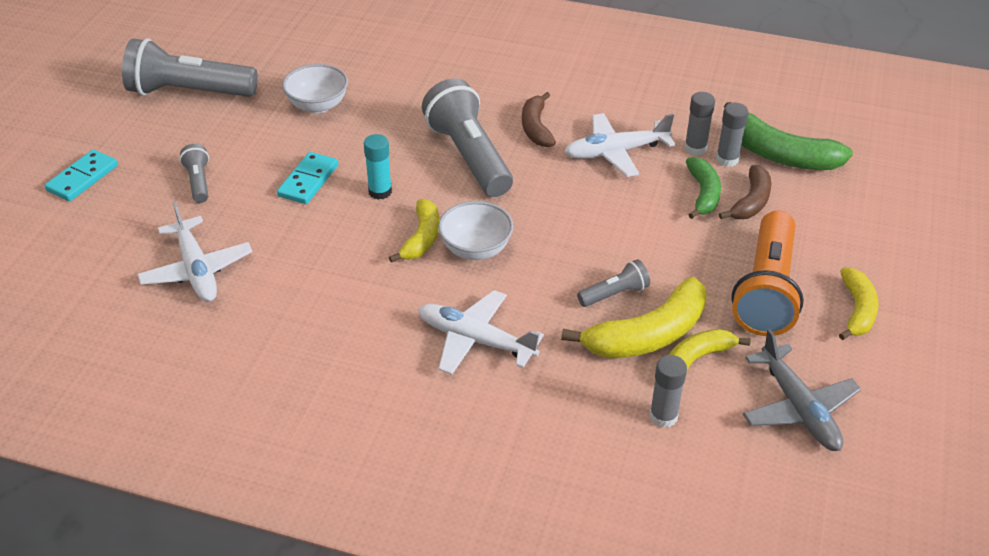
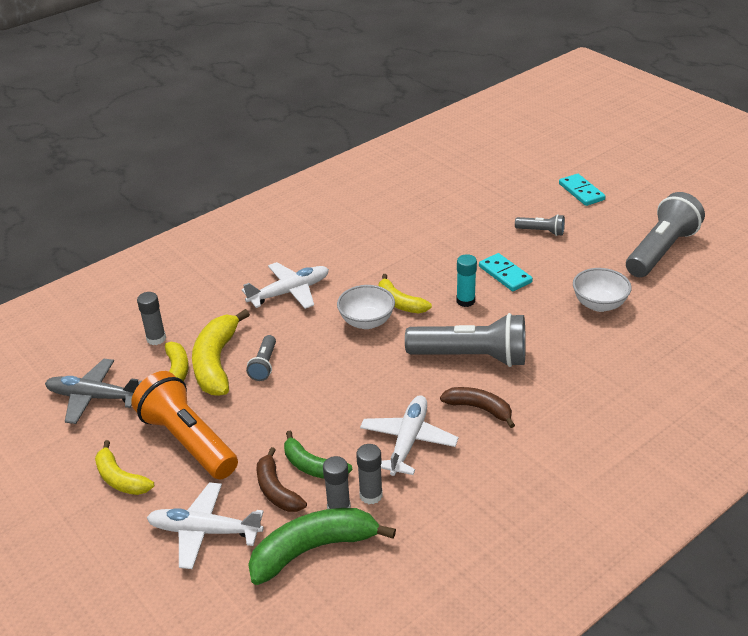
camera: 125 degrees right, 5 degrees down
white plane [137,202,253,302] -> white plane moved to [146,482,264,569]

